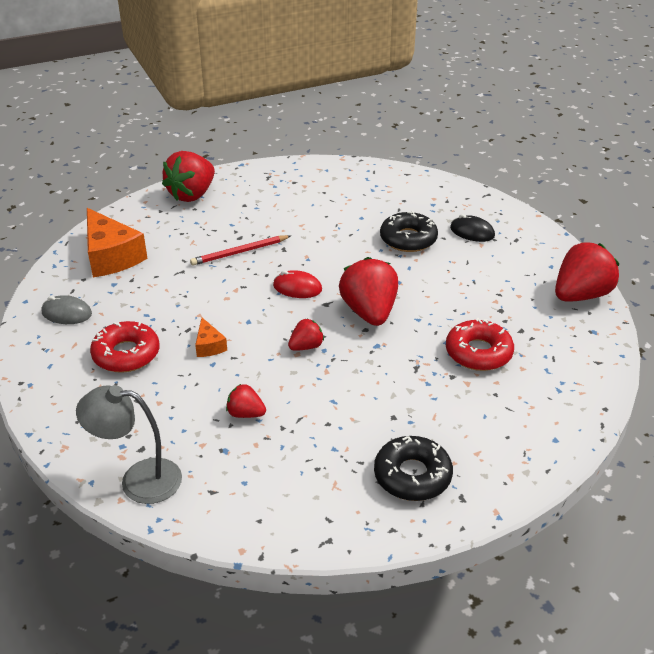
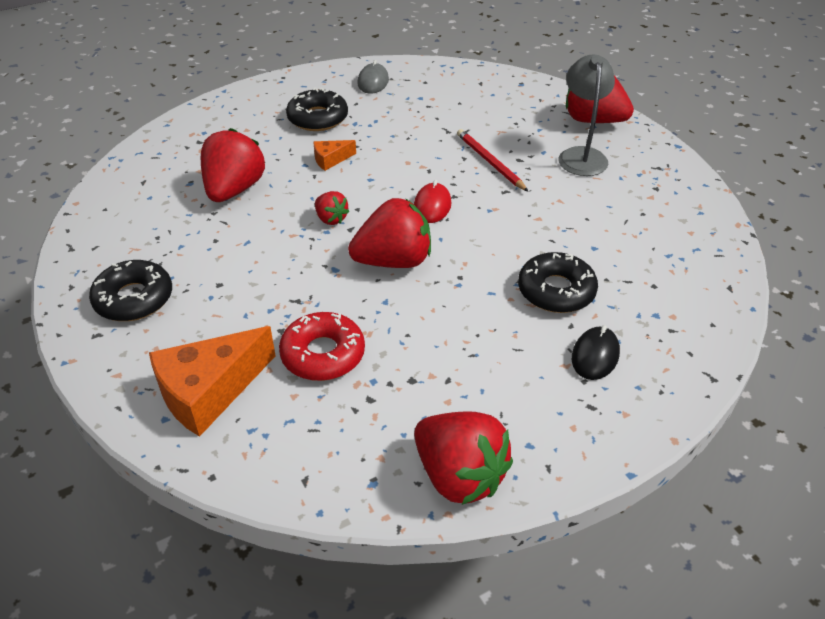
camera: 85 degrees right, 5 degrees up
grey lamp [76,385,182,504] -> grey lamp moved to [559,55,615,176]
orange cheese [87,208,147,277] -> orange cheese moved to [149,326,276,437]
red donut [90,321,159,373] -> black donut [286,87,348,131]
red strawberry [226,384,266,418] -> red strawberry [201,128,265,202], size x1.97

